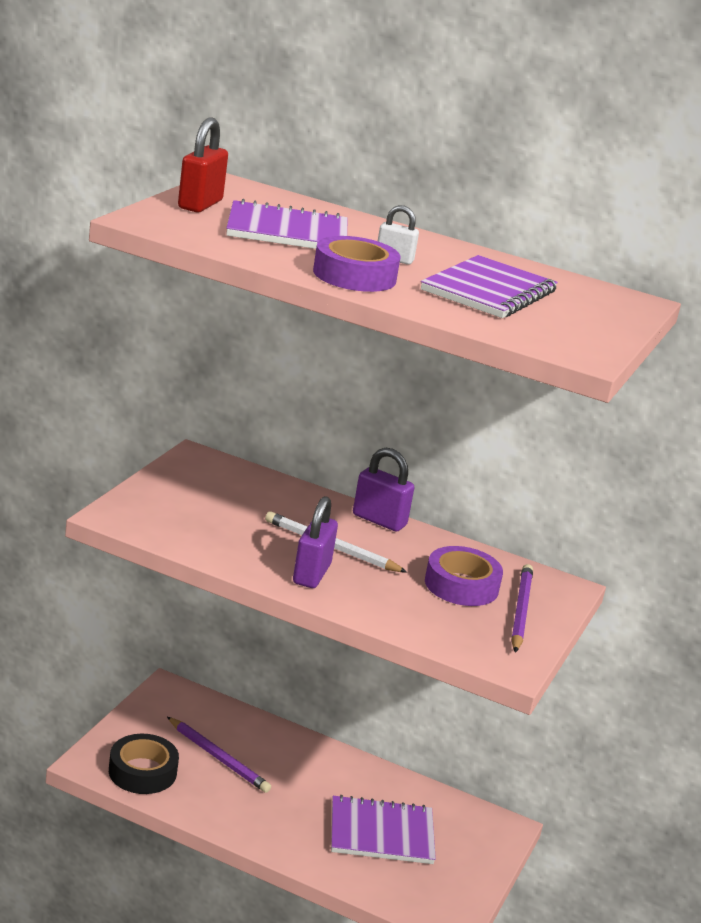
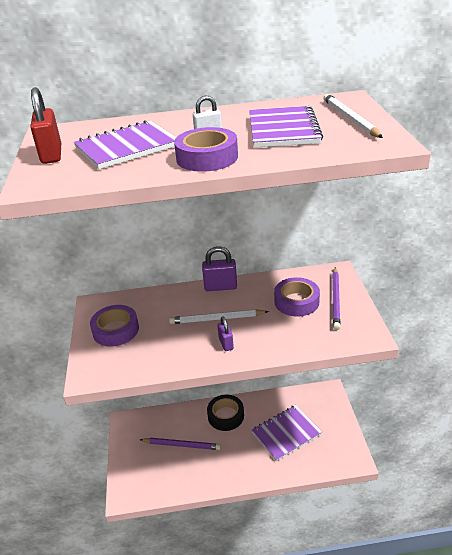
camera: 25 degrees left, 10 degrees up
black tape [109,734,179,794] -> black tape moved to [207,395,244,431]
purple padlock [293,496,338,588] -> purple padlock [217,317,234,351], size x0.61
purple pencil [511,564,533,653] -> purple pencil turned 150 degrees counterclockwise [332,267,341,330]
none -> purple tape [90,305,139,346]
none -> white pencil [323,94,383,138]

